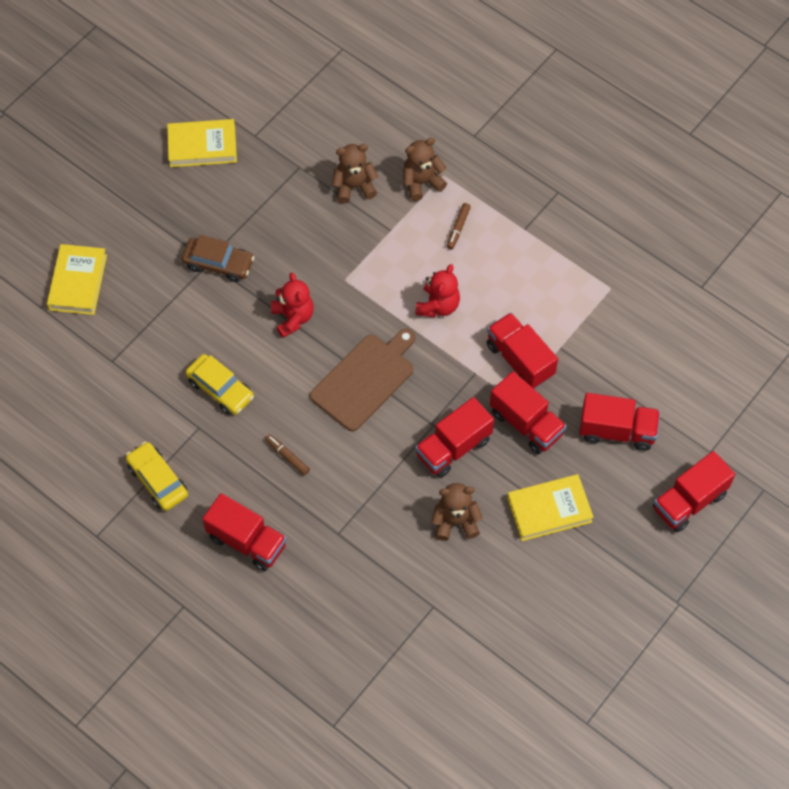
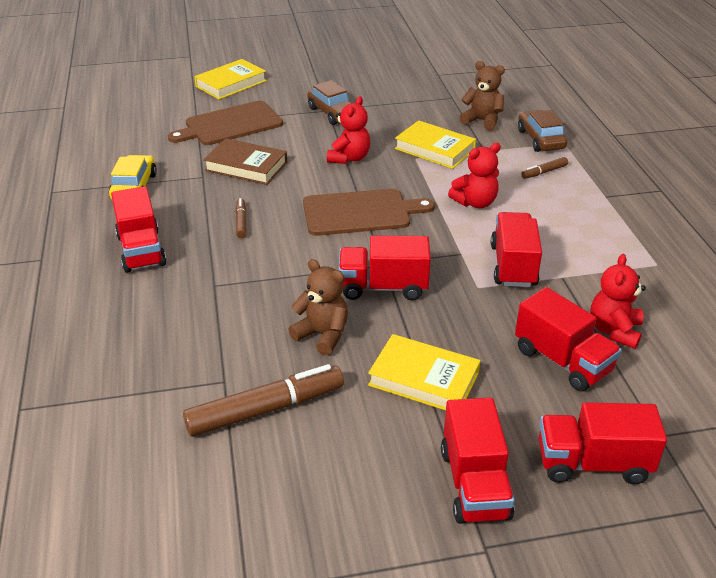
camera: 40 degrees right, 25 degrees down
yellow book [167,119,237,167] -> yellow book moved to [395,120,476,169]
yellow car [185,354,254,415] -> brown book [203,138,287,185]
brown teddy bear [403,138,447,201] -> brown car [518,110,567,152]
red truck [490,371,567,454] -> red truck moved to [441,397,515,524]
none -> brown cutting board [168,101,283,145]
none -> brown marker [183,364,344,437]
none -> red teddy bear [590,254,646,349]

